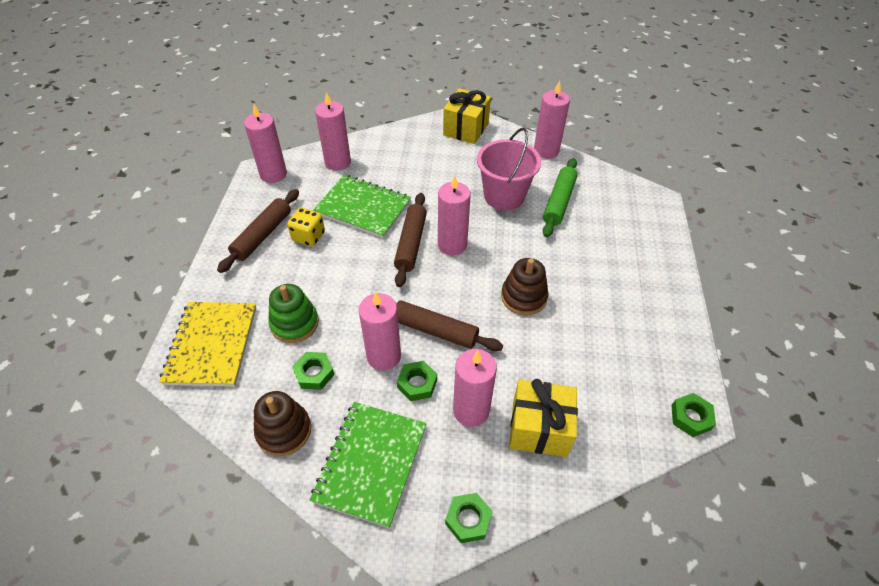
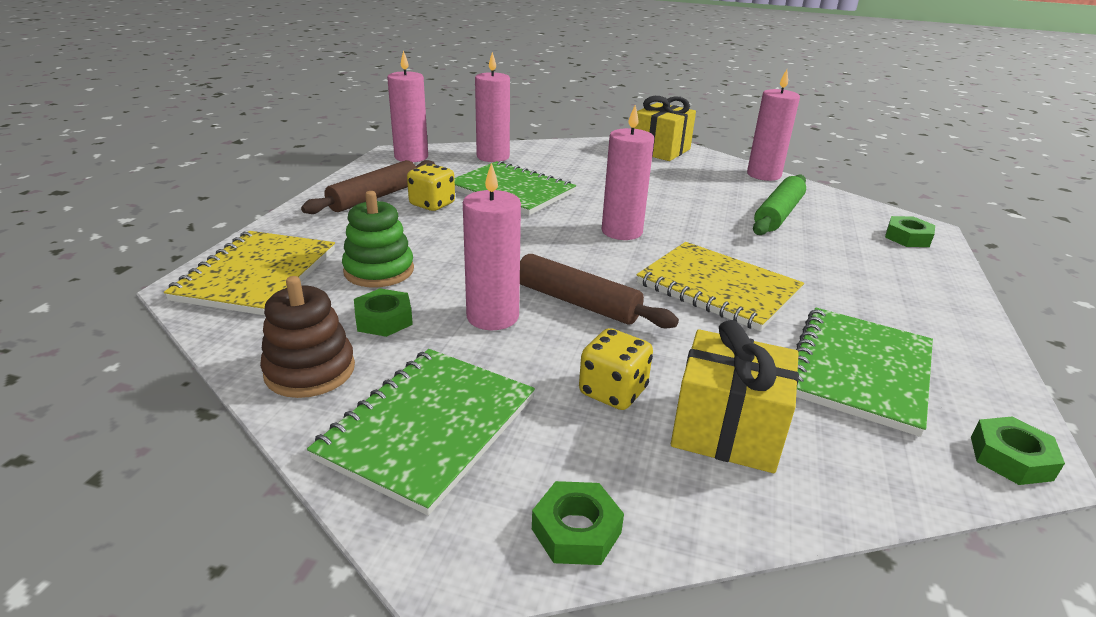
camera: 10 degrees right, 20 degrees down
brown rolling pin [394,193,427,287] -> none
green nut [397,361,437,401] -> green nut moved to [885,216,935,247]
pink candle [453,349,497,427] -> yellow dice [579,328,653,410]
pink bucket [477,128,541,210] -> none
brown stacking toy [501,258,548,315] -> yellow notebook [636,242,804,331]
none -> green notebook [796,308,933,437]

